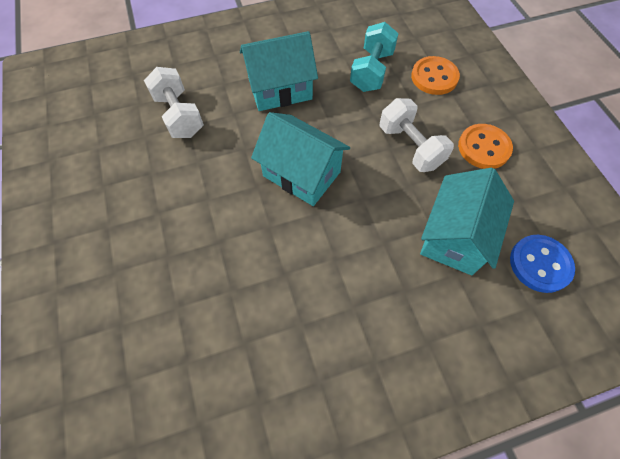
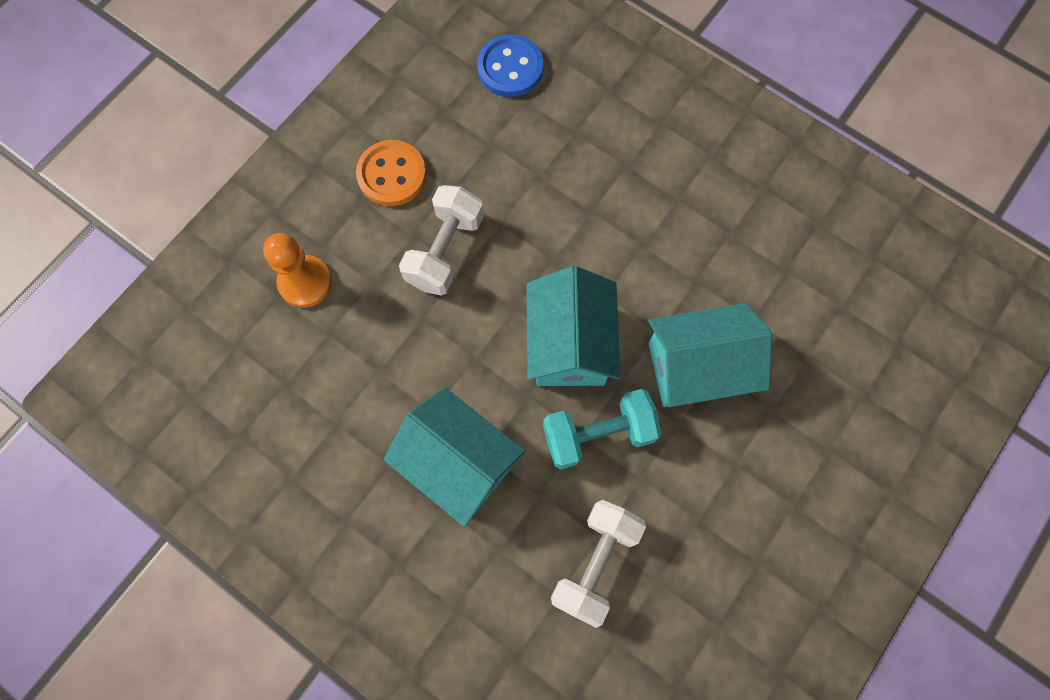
camera: 125 degrees left, 10 degrees up
turquoise dumbbell [350,22,399,92] -> turquoise dumbbell moved to [543,389,662,469]
orange button [411,56,460,95] -> orange pawn [263,233,332,308]
turquoise house [420,168,514,275] -> turquoise house moved to [648,303,772,407]

